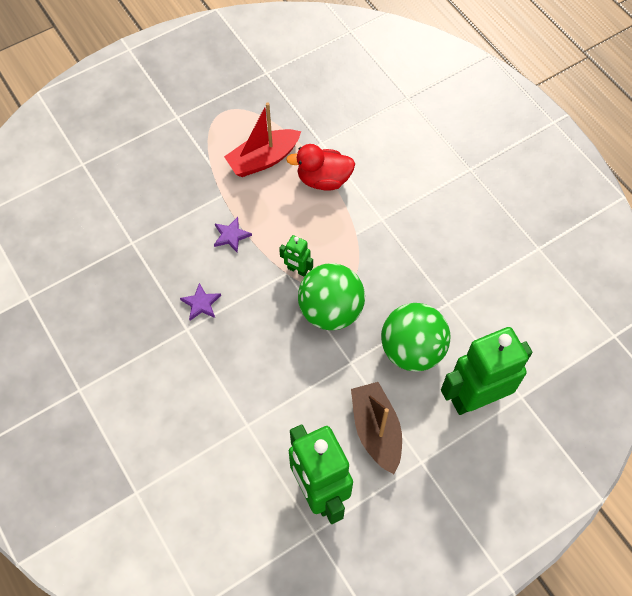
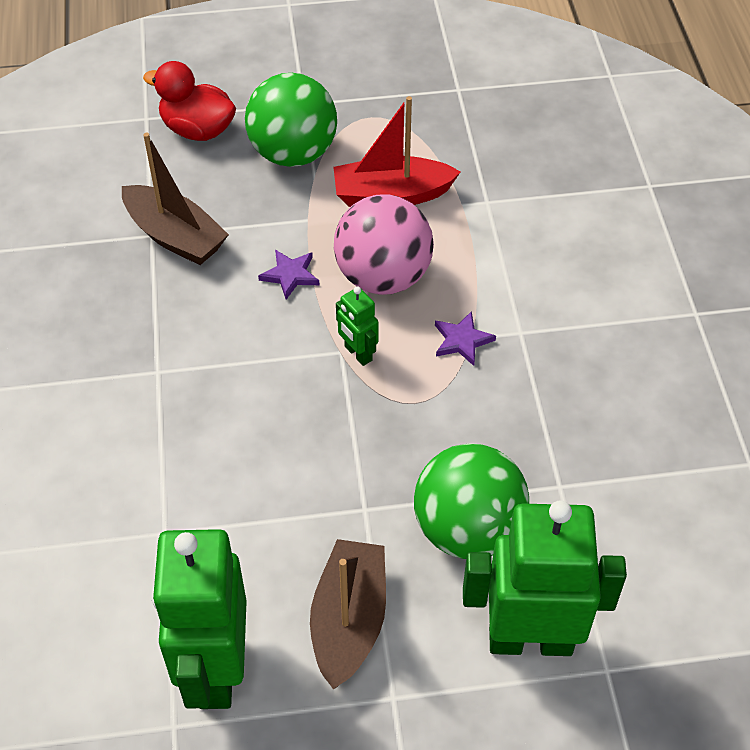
camera: 25 degrees right, 10 degrees down
purple star [180,283,221,320] -> purple star moved to [435,311,496,366]
red duck [286,144,355,191] -> red duck moved to [143,61,236,141]
green ball [298,263,365,330] -> green ball moved to [245,73,337,167]
none -> brown boat [122,133,229,265]
none -> pink ball [334,194,434,295]

